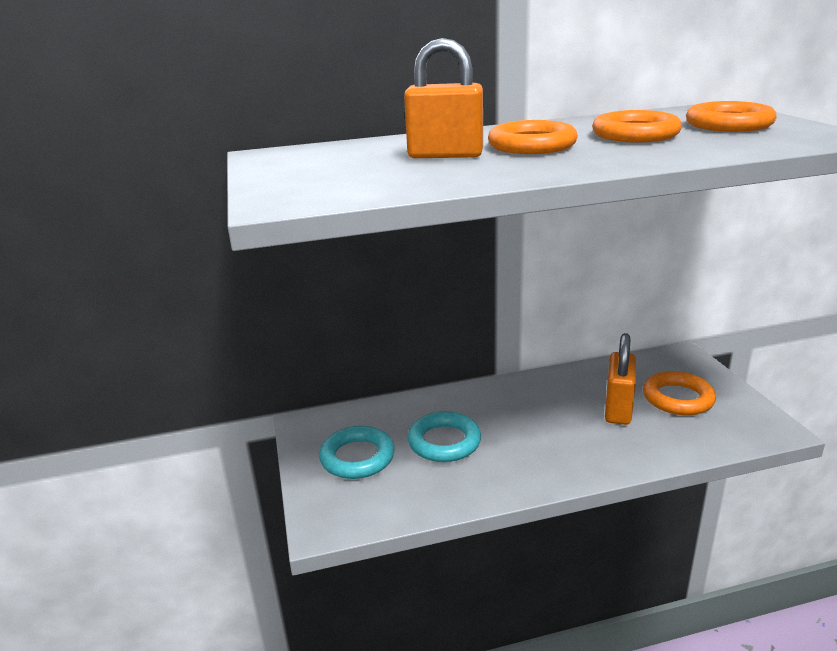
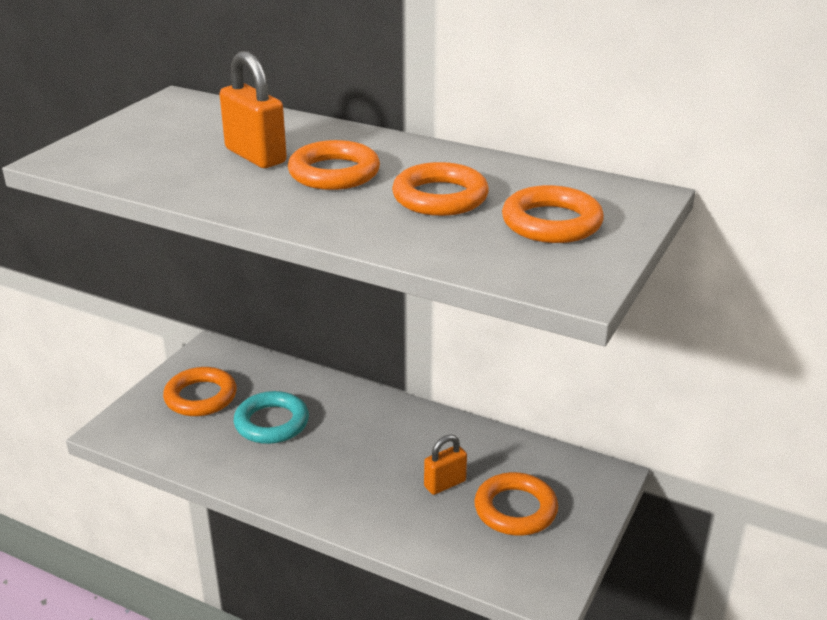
camera: 40 degrees right, 5 degrees up
turquoise ring [319,426,395,479] -> orange ring [163,367,237,416]
orange padlock [605,333,636,425] -> orange padlock [424,434,467,495], size x0.64

